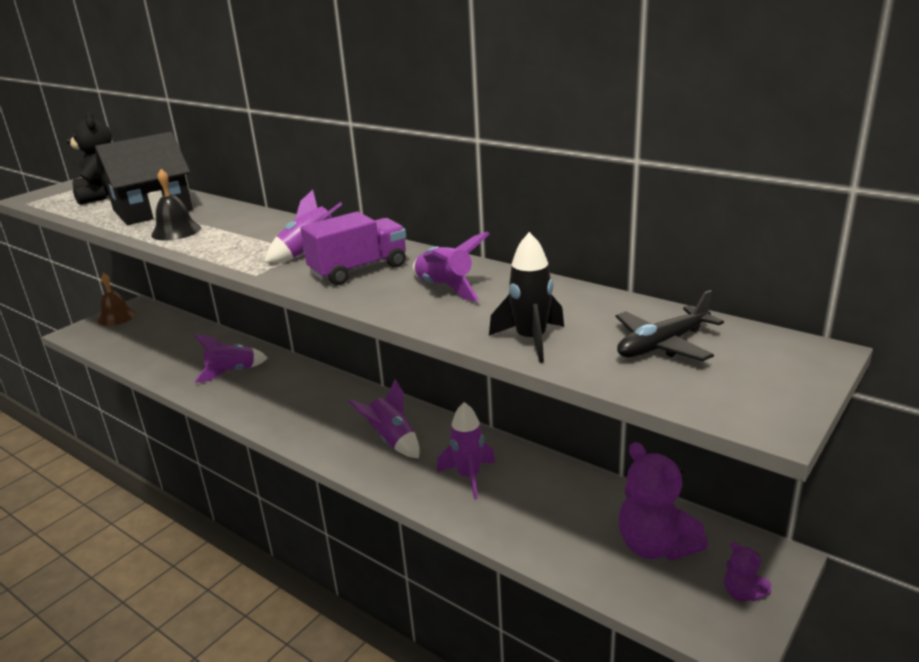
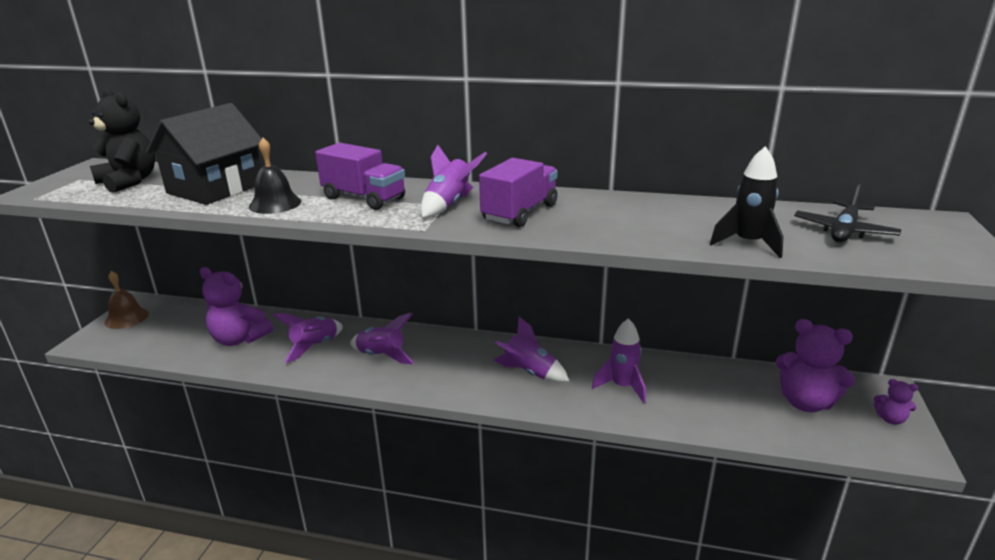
camera: 25 degrees left, 0 degrees up
purple rocket [412,231,489,301] -> purple rocket moved to [350,313,414,364]
none -> purple teddy bear [200,267,273,346]
none -> purple truck [315,143,405,210]

